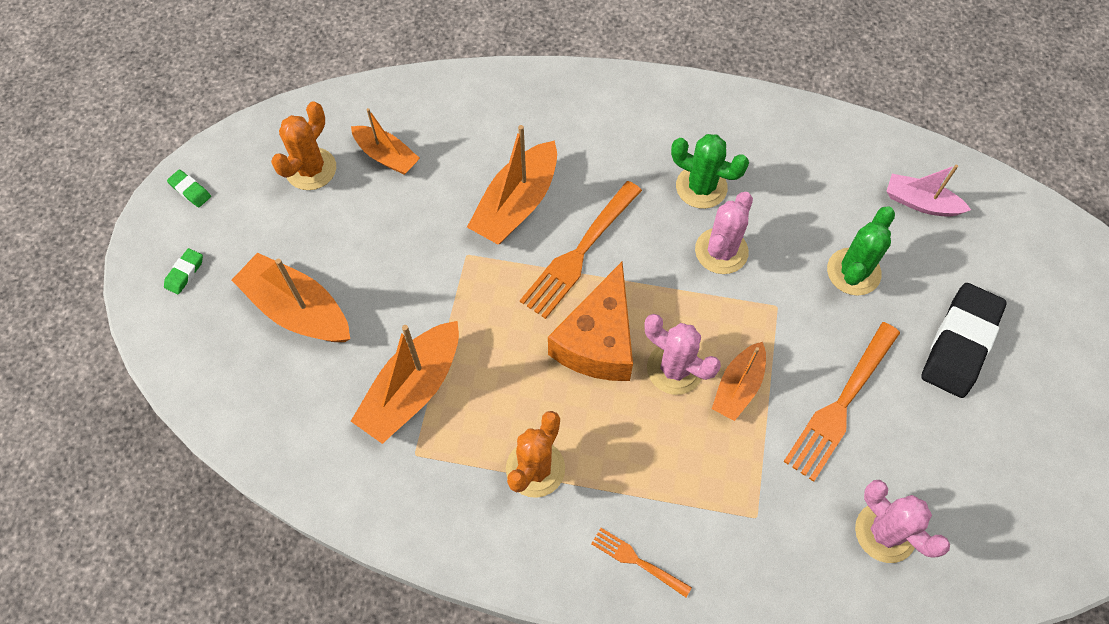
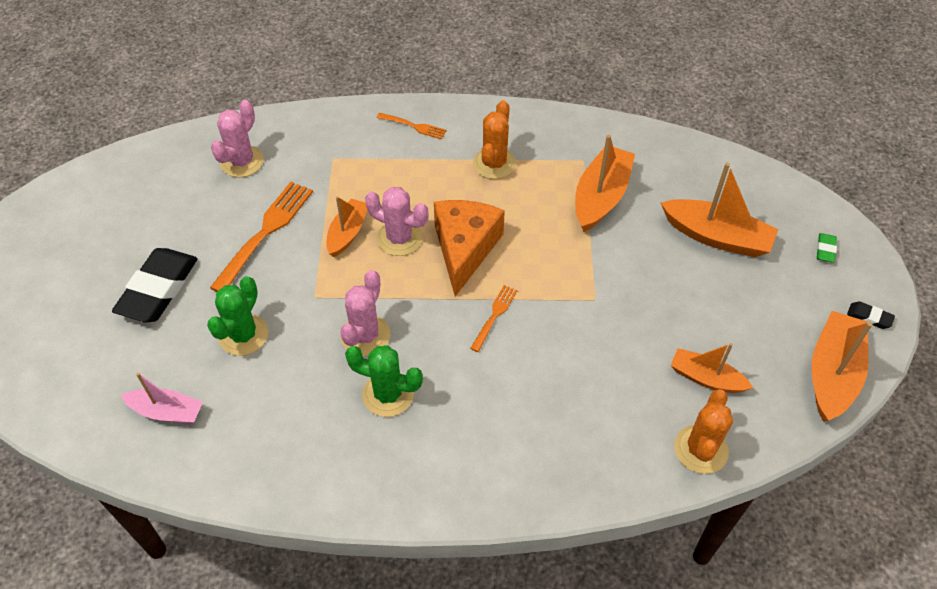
camera: 170 degrees right, 10 degrees down
green eraser [167,170,211,207] -> black eraser [847,301,895,329]
orange cactus [271,102,336,190] -> orange cactus moved to [674,389,733,474]
orange boat [467,125,557,244] -> orange boat moved to [811,311,873,421]
orange fork [520,181,642,319] -> orange fork [470,285,517,352], size x0.53
pink cactus [855,480,950,563] -> pink cactus turned 75 degrees clockwise [211,100,264,177]

